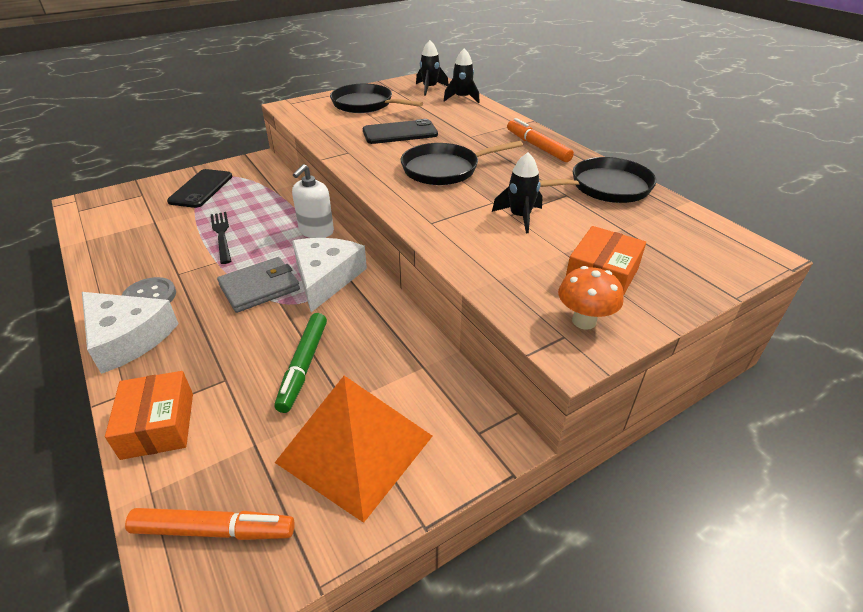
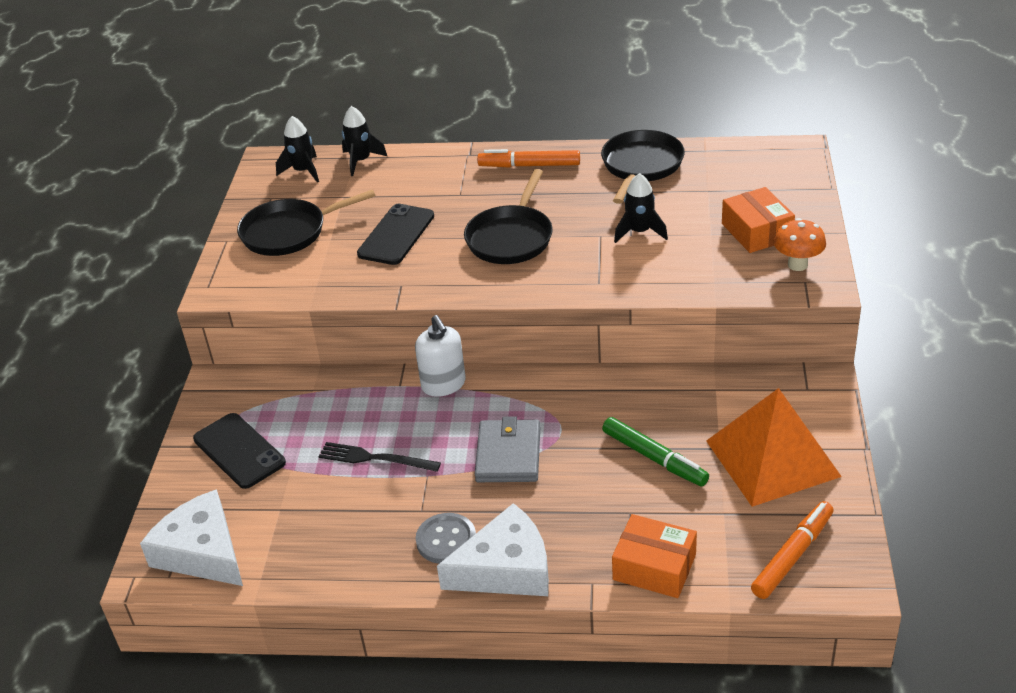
camera: 50 degrees left, 0 degrees up
white cheese [292,238,367,312] -> white cheese moved to [140,489,243,586]

